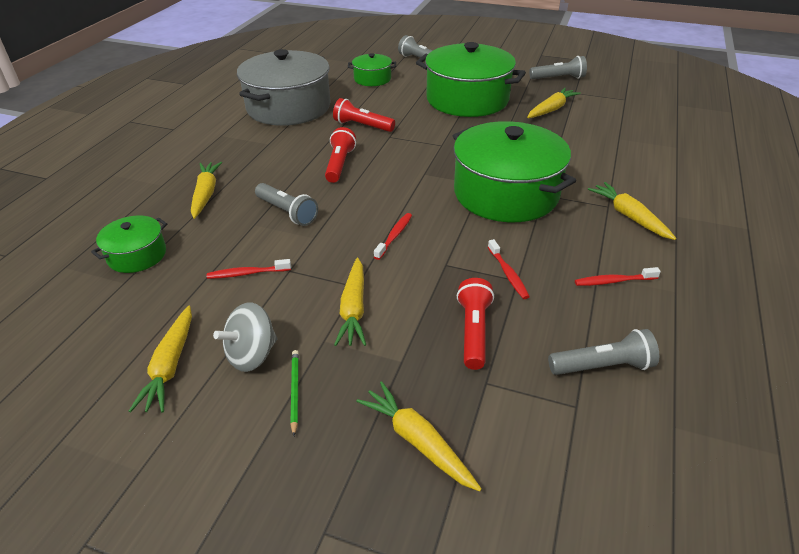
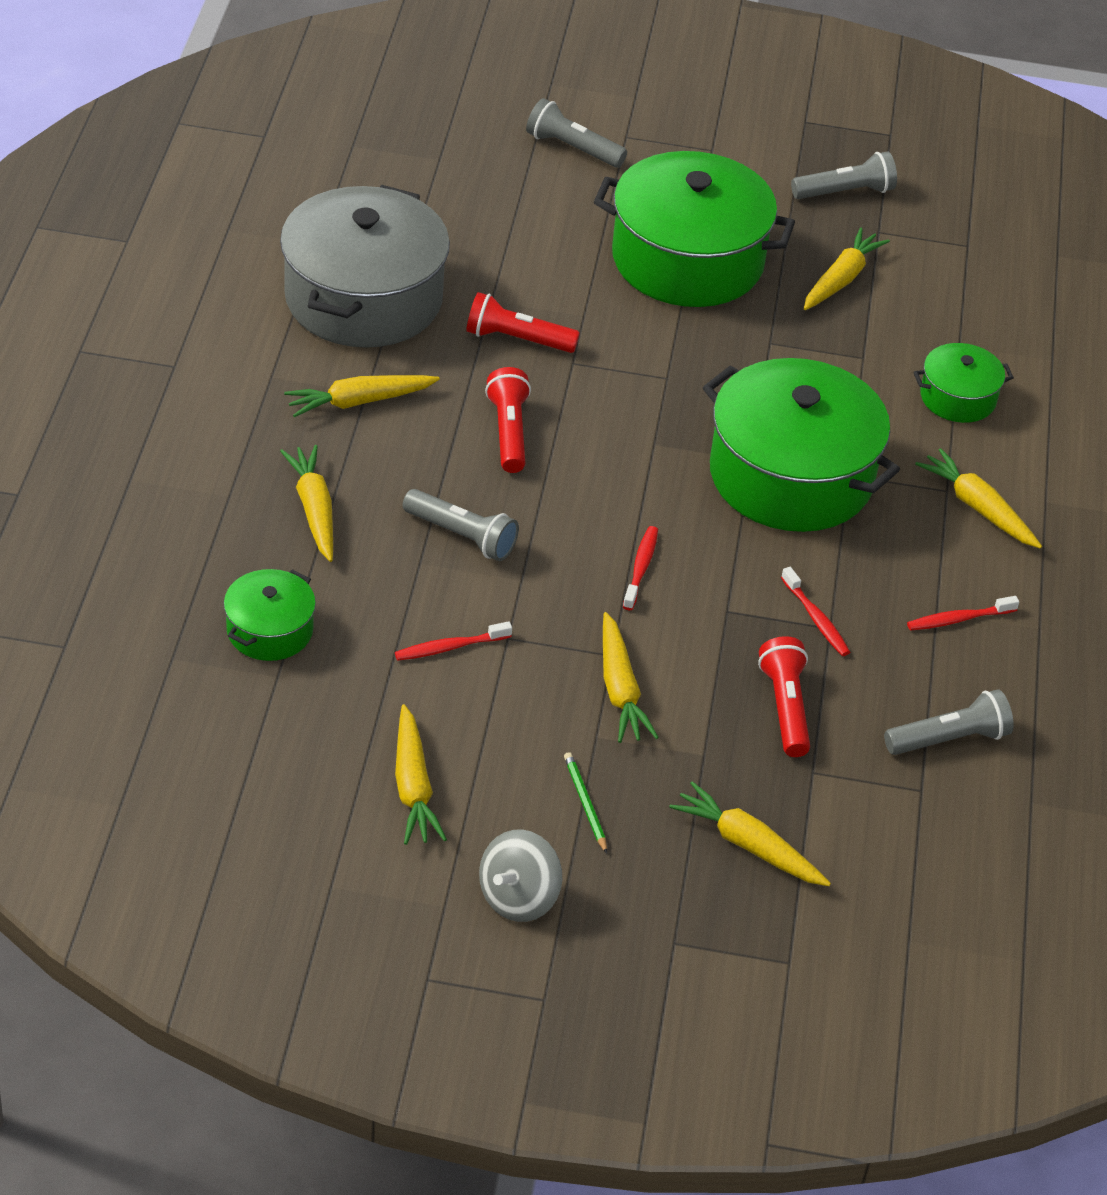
camera: 15 degrees left, 5 degrees up
grey spinning top [213,302,278,372] -> grey spinning top moved to [479,830,562,922]
green pot [348,53,396,86] -> green pot moved to [913,343,1014,423]
none -> yellow carrot [284,375,440,417]

